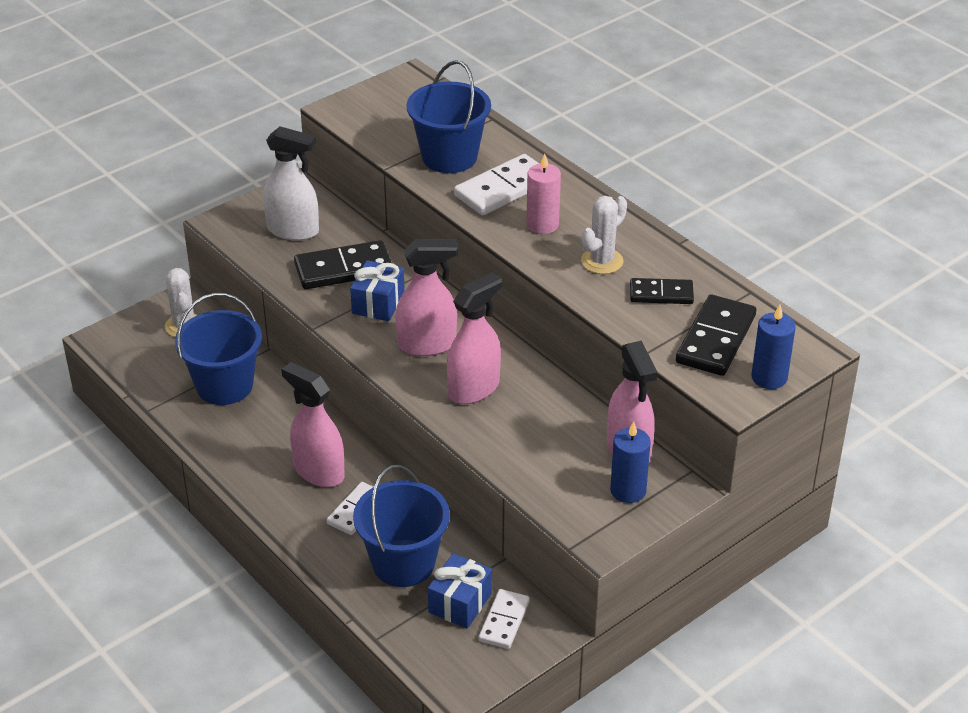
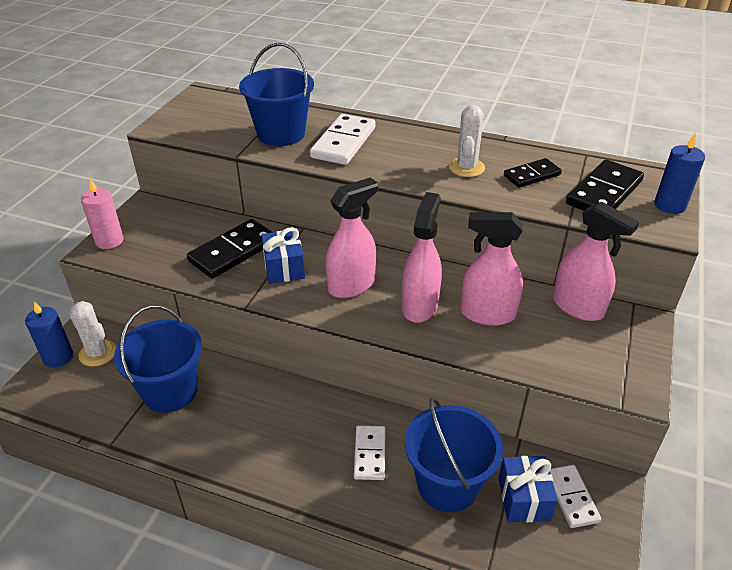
camera: 30 degrees left, 0 degrees up
white spray bottle [263,126,319,241] -> none
pink spray bottle [281,362,345,487] -> pink spray bottle moved to [460,212,523,326]
pink candle [526,154,561,234] -> pink candle moved to [81,179,124,249]
blue candle [610,421,651,503] -> blue candle moved to [25,301,73,368]
black domino [676,294,756,376] -> black domino turned 45 degrees clockwise [566,159,644,211]

